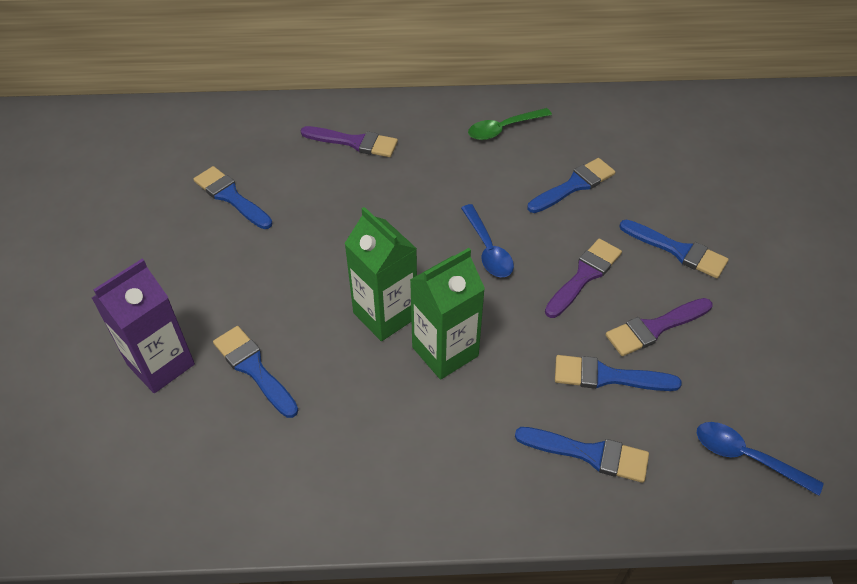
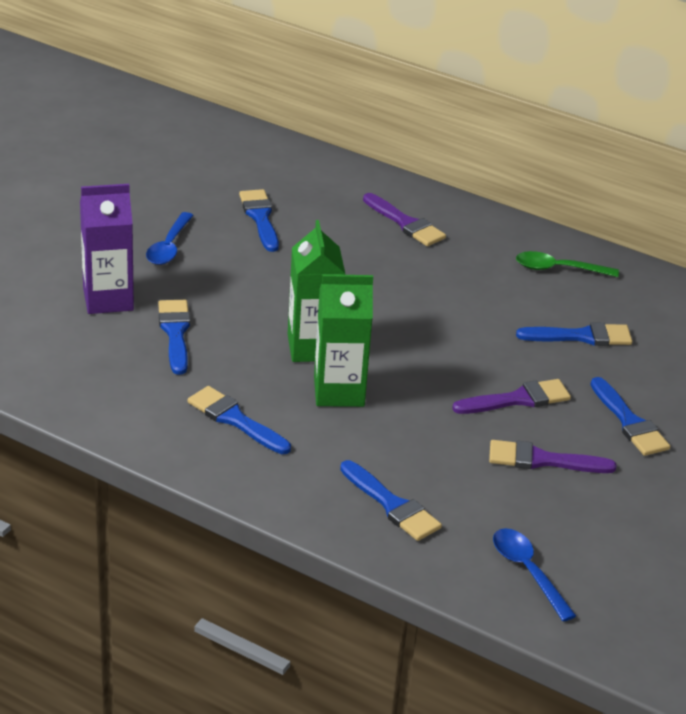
camera: 30 degrees right, 15 degrees down
blue spoon [461,204,514,277] -> blue spoon moved to [146,212,194,265]
blue brush [555,355,682,391] -> blue brush moved to [187,386,291,454]

